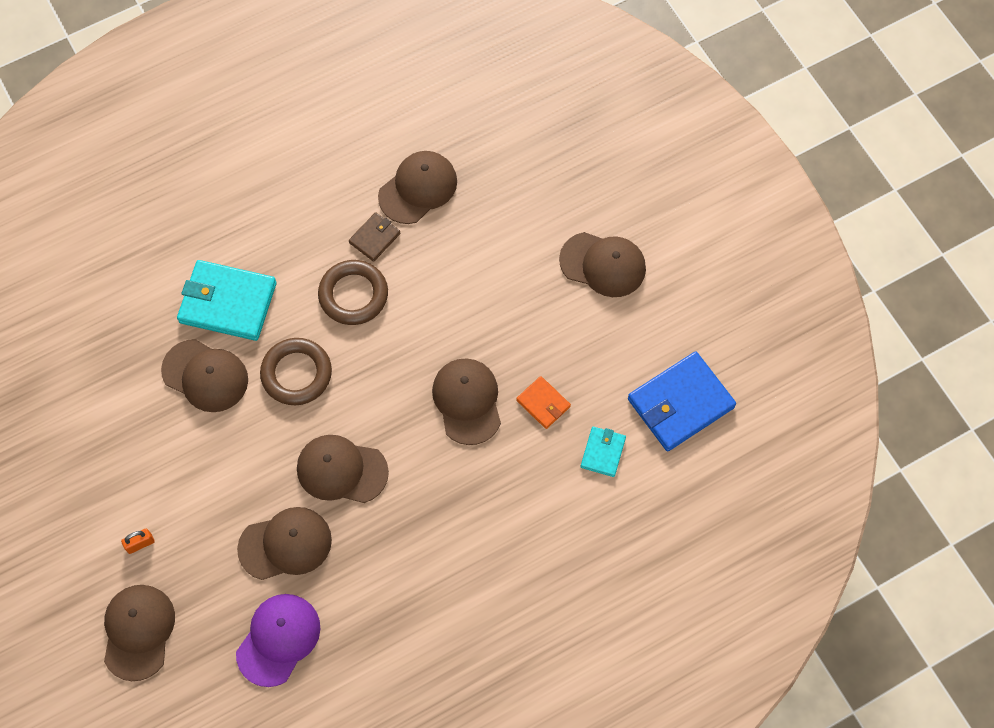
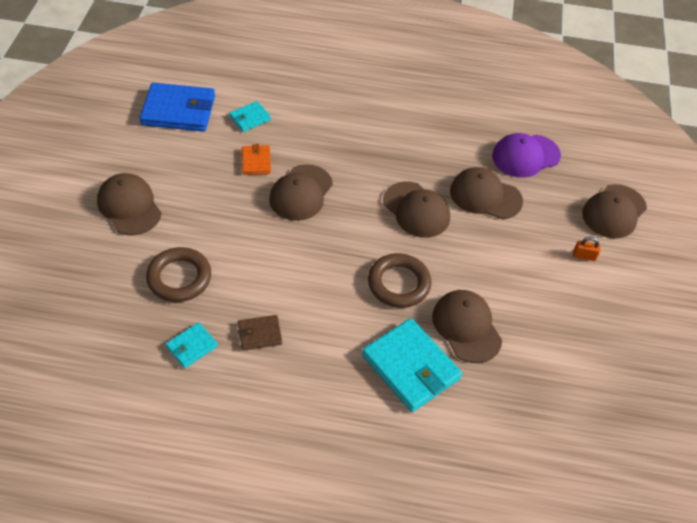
camera: 145 degrees left, 15 degrees down
brown ring [318,260,388,325] -> brown ring moved to [146,247,211,302]
brown cap [378,151,457,224] -> turquoise wallet [166,322,218,368]

